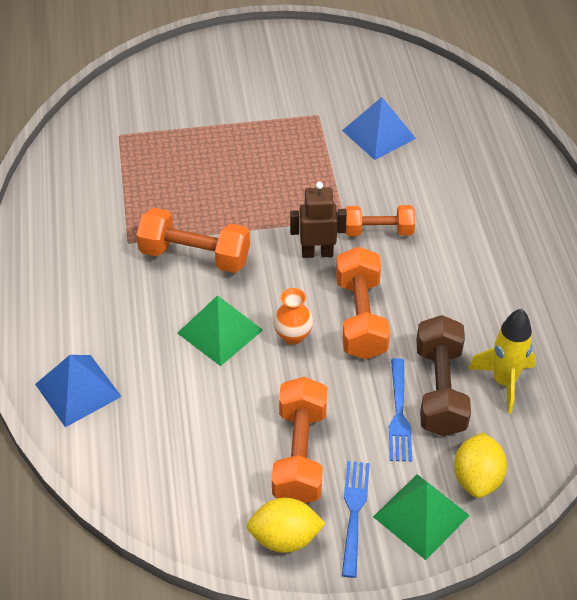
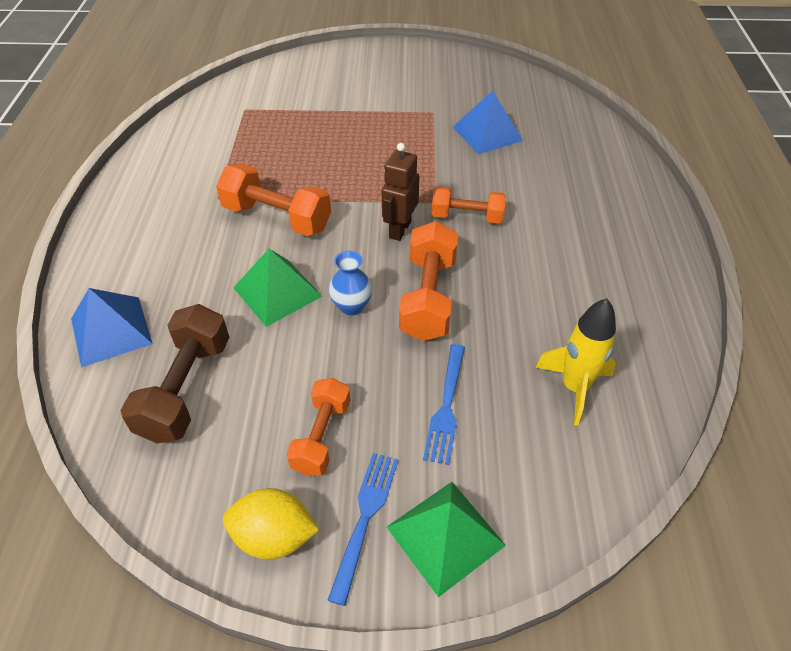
camera: 10 degrees right, 0 degrees up
orange dumbbell [272,377,327,503] -> orange dumbbell [286,378,351,476], size x0.66
orange vase [273,288,313,345] -> blue vase [329,251,373,315]
brown robot [290,182,347,258] -> brown robot turned 75 degrees counterclockwise [382,143,419,241]
brown dumbbell [416,315,471,436] -> brown dumbbell moved to [121,304,230,443]
yellow lemon [454,433,507,498] -> none

